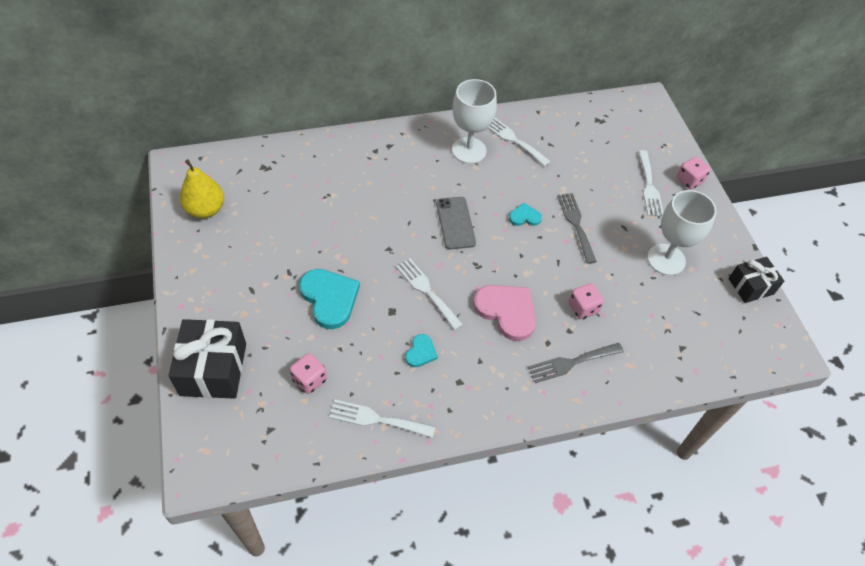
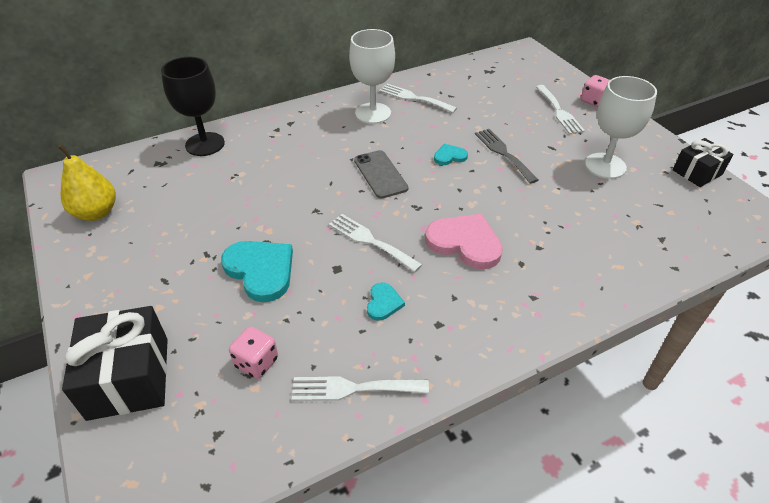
camera: 10 degrees left, 10 degrees down
grey fork [528,343,624,383] -> none
pink dice [569,283,604,319] -> none
none -> black goblet [161,57,225,156]

